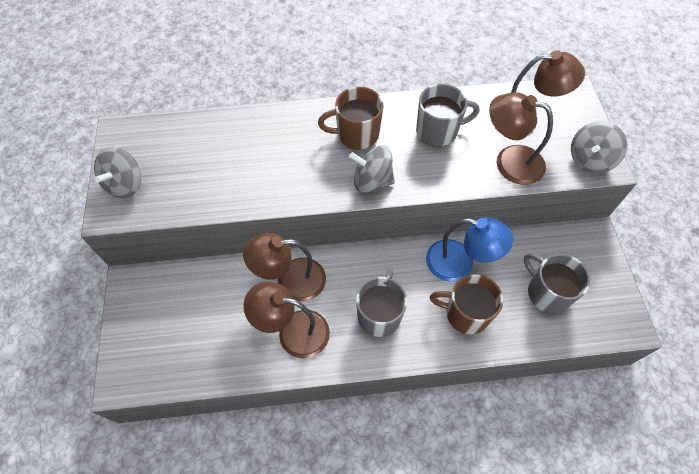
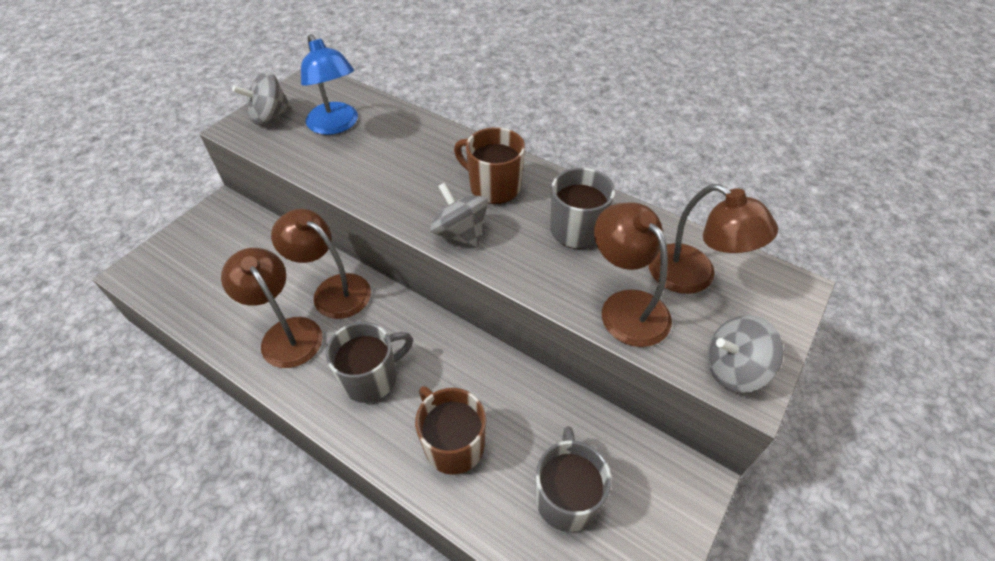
camera: 40 degrees right, 10 degrees down
blue lamp [426,217,514,281] -> blue lamp moved to [301,34,358,135]

